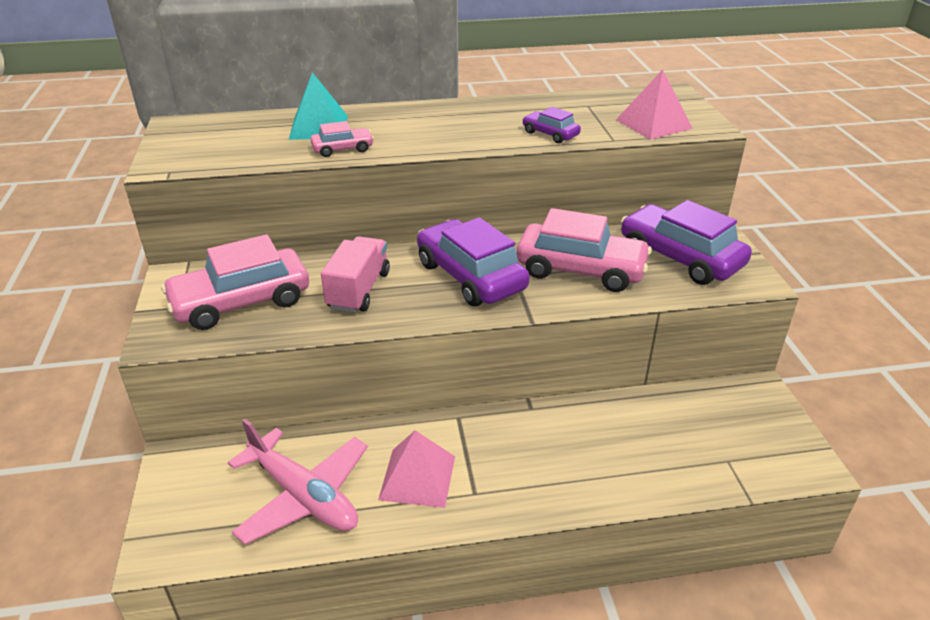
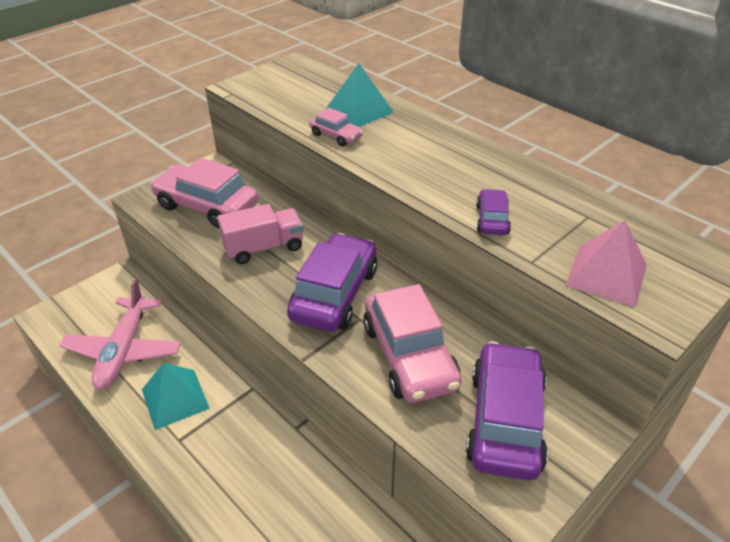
camera: 55 degrees right, 5 degrees up
pink pyramid [378,430,455,508] -> turquoise pyramid [142,363,210,430]

